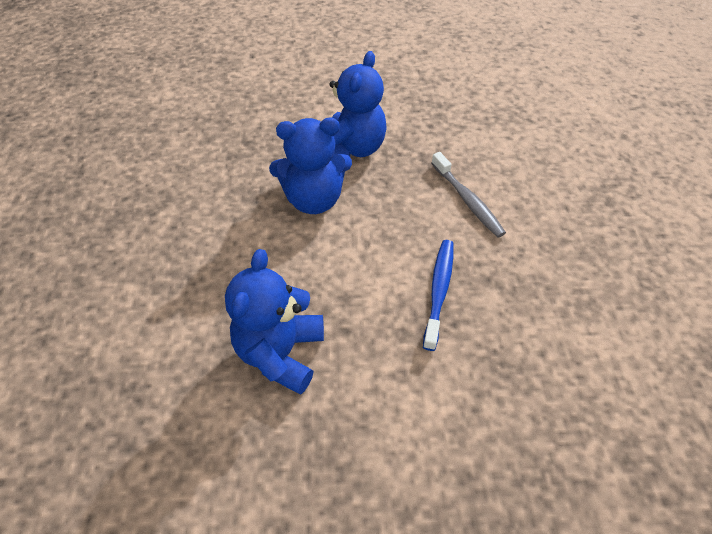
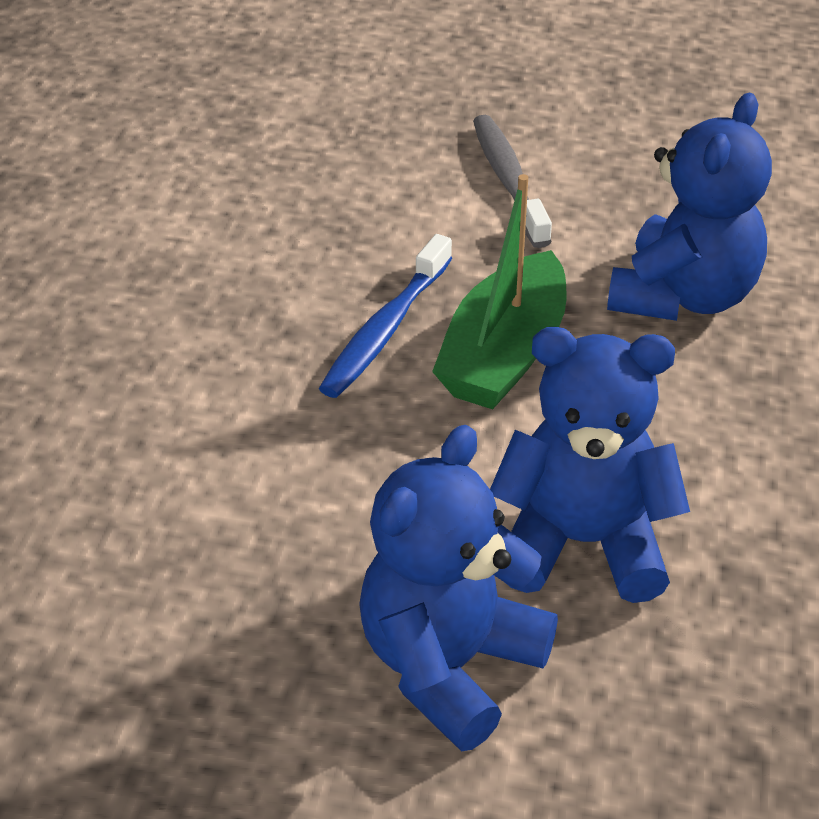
camera: 165 degrees left, 10 degrees down
grey toothbrush [431,152,506,238] -> grey toothbrush moved to [473,115,552,248]
none -> green boat [432,174,567,409]

